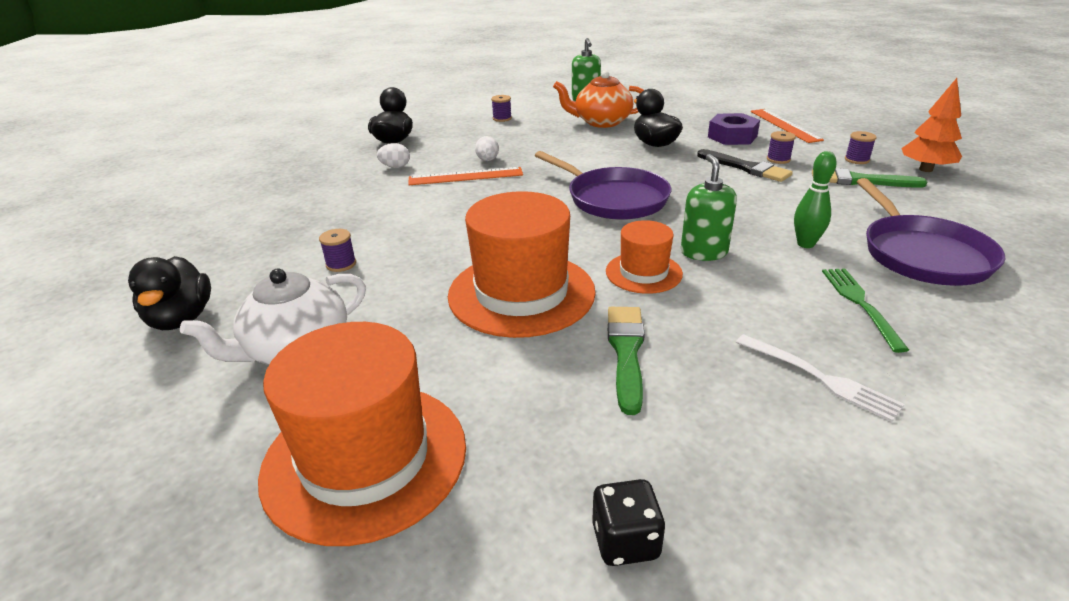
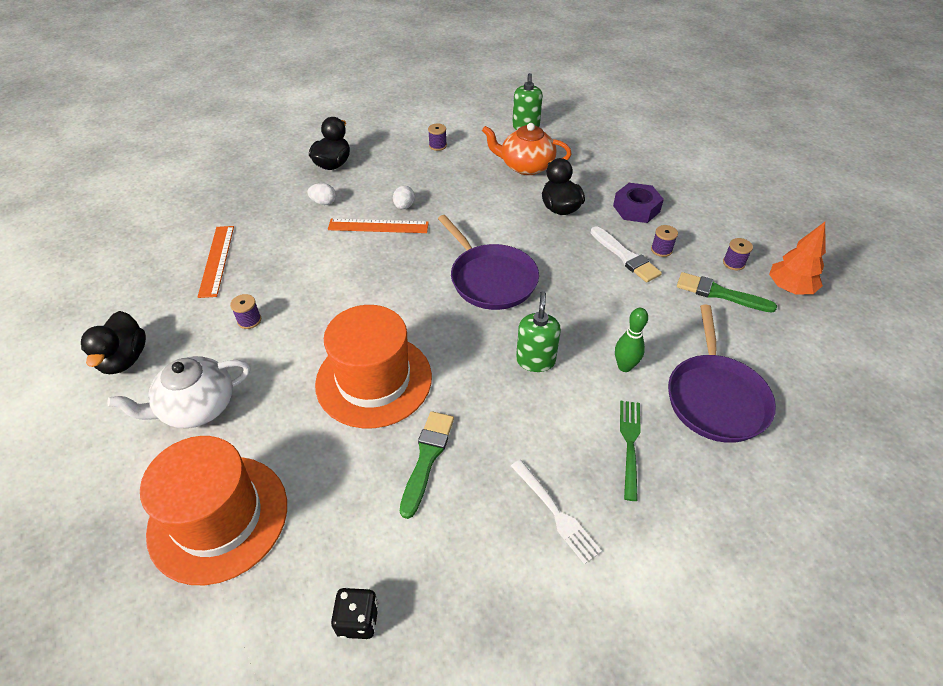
camera: 10 degrees right, 15 degrees up
orange hat [606,220,683,294] -> none
black brush [697,149,793,182] -> white brush [591,226,662,283]
orange ruler [751,109,824,143] -> orange ruler moved to [198,226,234,298]

